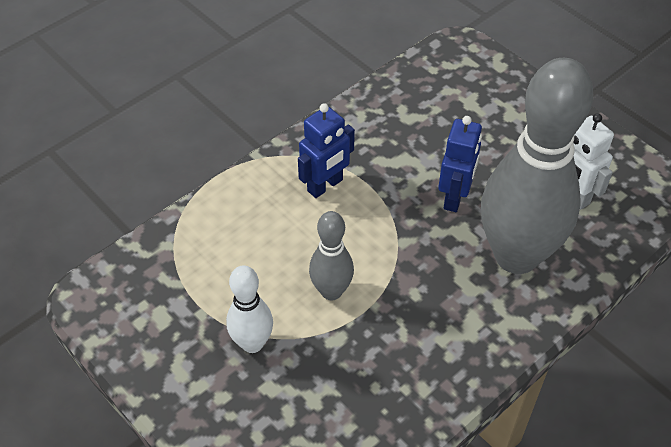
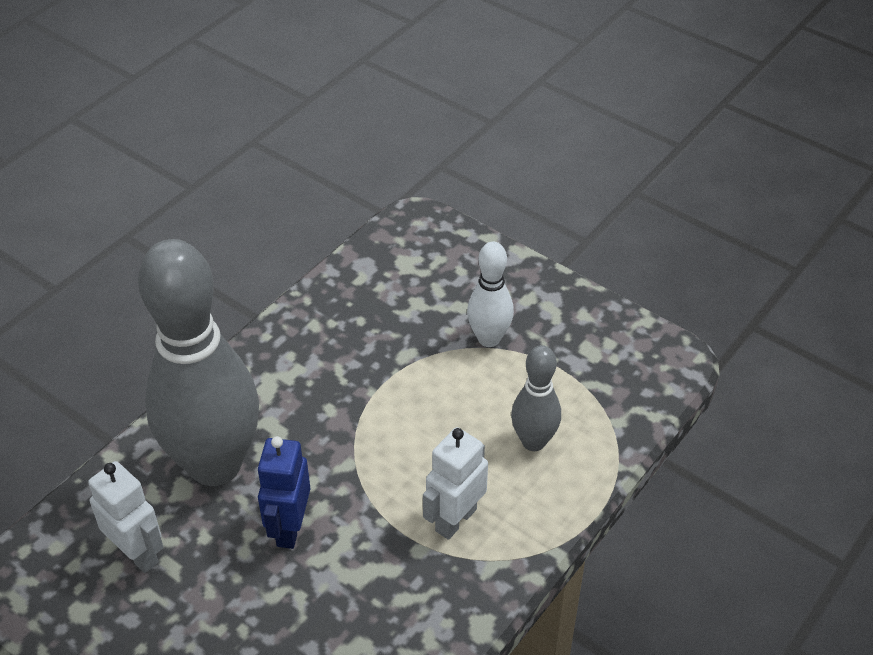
camera: 170 degrees right, 5 degrees down
blue robot [298,103,355,198] -> white robot [423,427,488,540]
grey bowling pin [309,211,354,300] -> grey bowling pin moved to [511,345,561,451]

